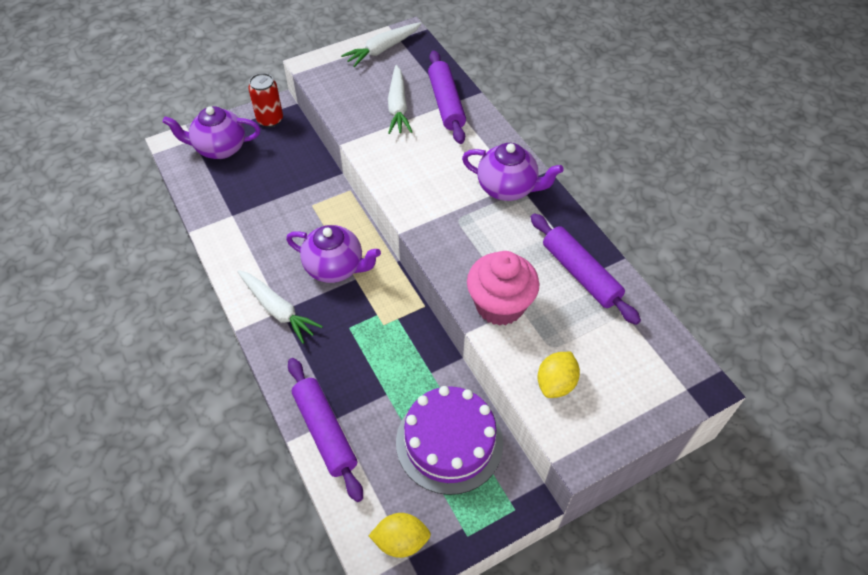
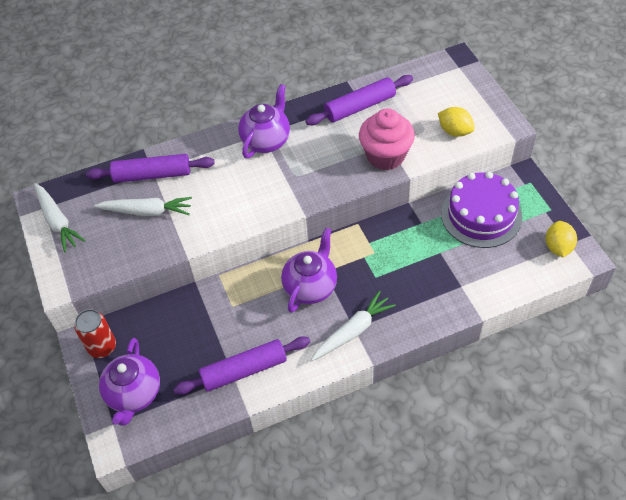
camera: 80 degrees left, 0 degrees up
purple rolling pin [288,358,363,502] -> purple rolling pin moved to [174,336,310,395]

